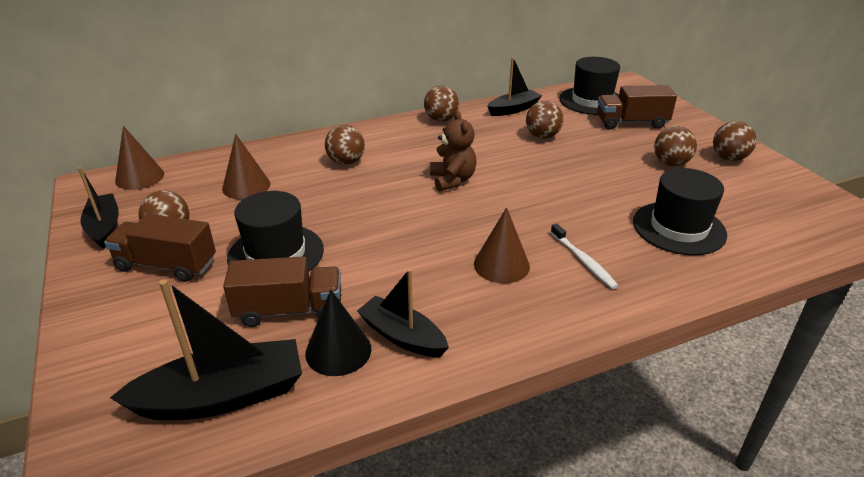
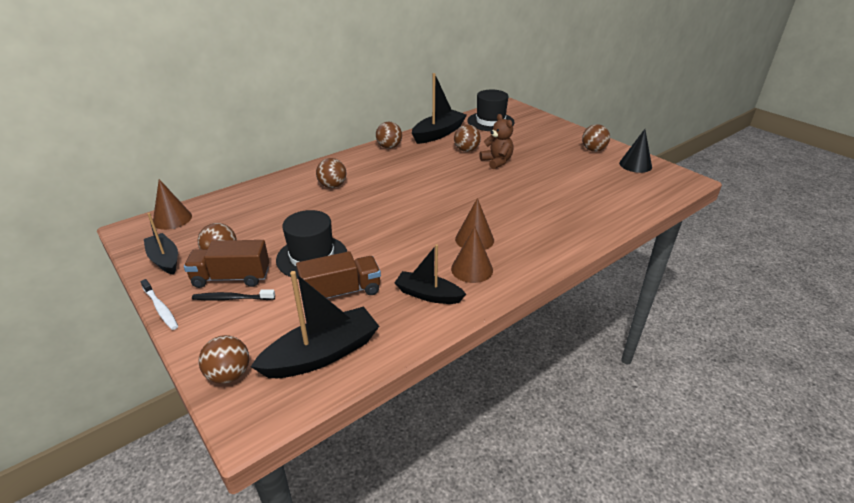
camera: 15 degrees left, 0 degrees up
brown cone [222,134,270,199] -> brown cone moved to [451,226,493,283]
black cone [305,290,371,376] -> black cone moved to [619,129,652,173]
brown teddy bear [430,111,477,192] -> brown teddy bear moved to [479,114,514,169]
black boat [487,57,542,116] -> black boat [412,73,467,144], size x1.54
white toothbrush [550,224,618,289] -> white toothbrush moved to [140,279,178,330]
brown truck [597,85,677,130] -> none
black hat [633,168,727,255] -> none
brown ball [654,126,697,166] -> brown ball moved to [198,335,249,384]
none -> black toothbrush [192,290,275,300]

